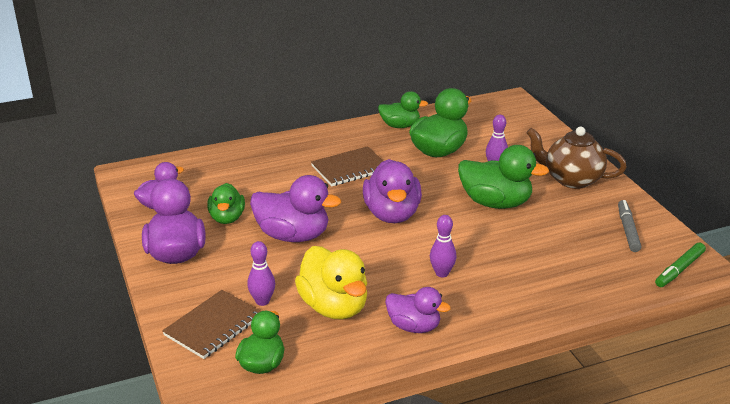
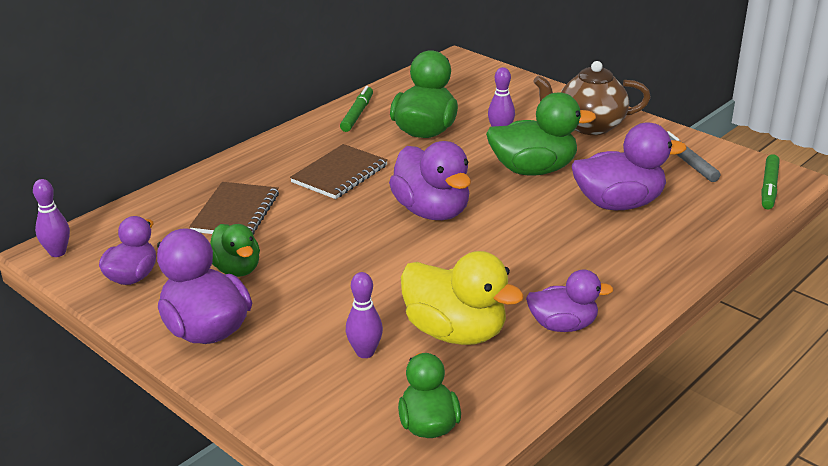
camera: 25 degrees left, 0 degrees up
brown notebook [162,290,261,359] -> brown notebook moved to [189,182,279,235]
purple duck [250,175,341,242] -> purple duck moved to [572,123,687,210]
green duck [378,91,428,128] -> green marker [340,86,373,132]
purple bowling pin [430,215,457,277] -> purple bowling pin moved to [33,179,70,257]

